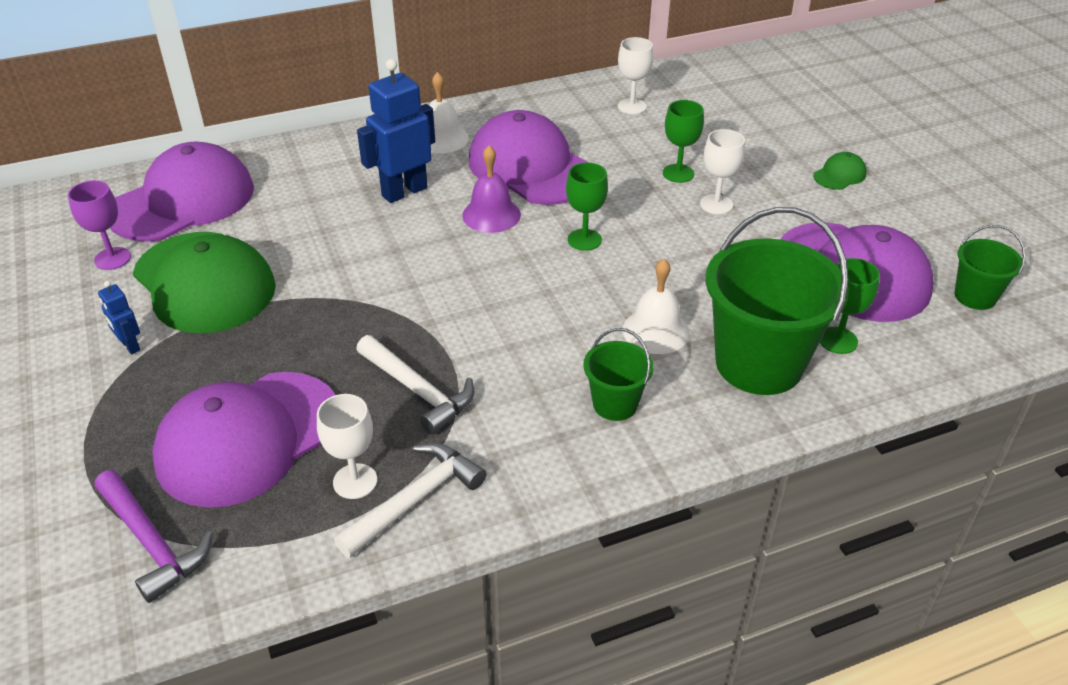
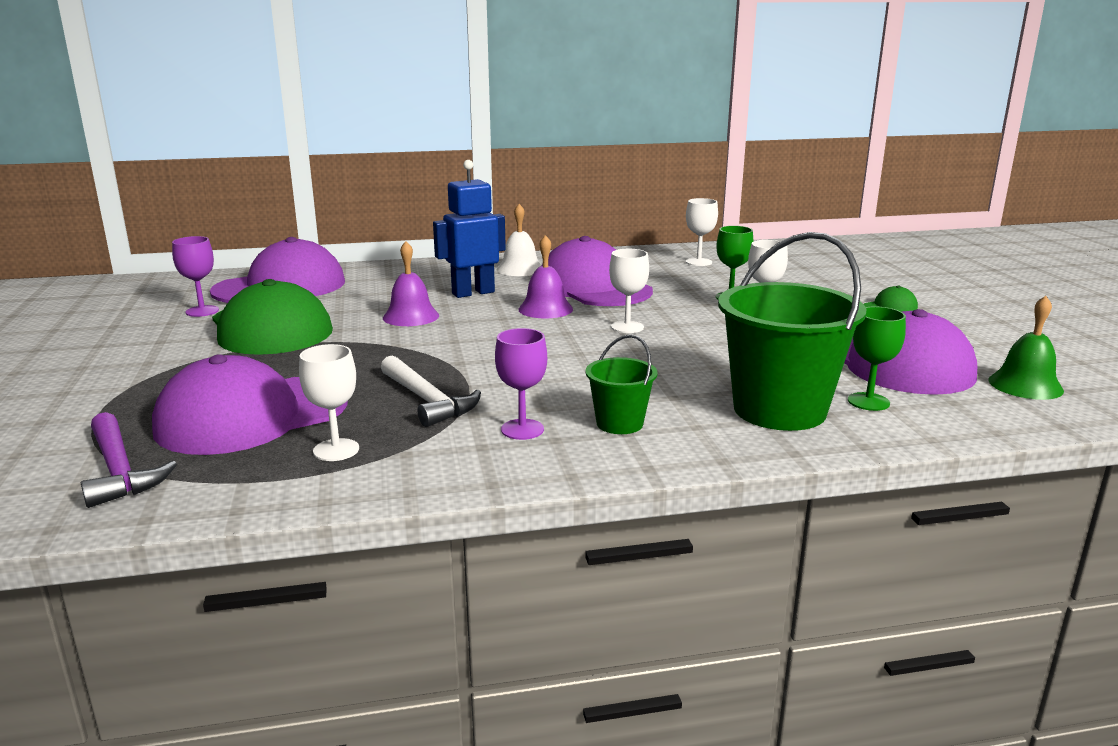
camera: 10 degrees right, 20 degrees down
blue robot [98,281,140,354] -> none
white hammer [334,443,487,558] -> none
green goblet [566,162,608,251] -> white goblet [609,249,649,333]
white bell [623,259,689,354] -> none
green bucket [955,225,1026,310] -> green bell [988,296,1064,400]
none -> purple bell [383,241,439,326]
none -> purple goblet [495,328,547,440]

